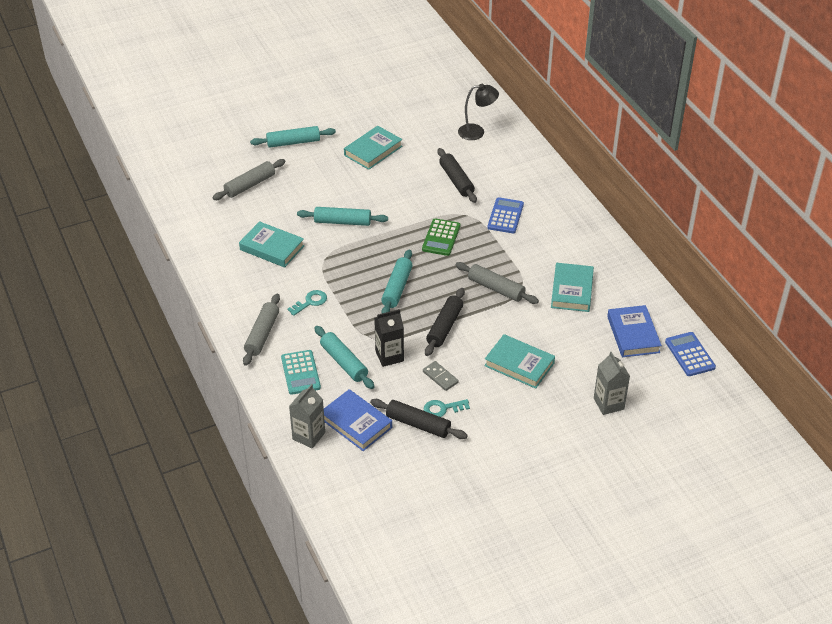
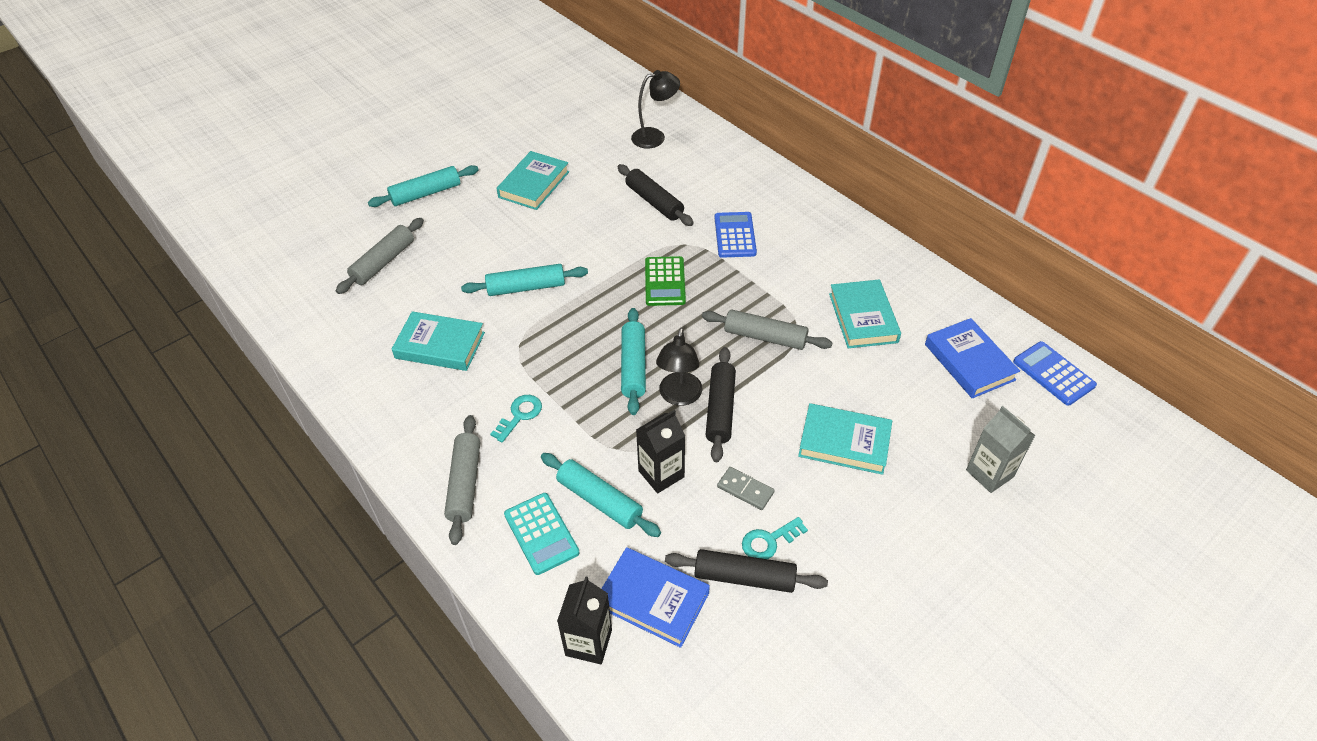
camera: 15 degrees left, 5 degrees up
grey carton [289,384,325,449] -> black carton [557,576,612,664]
none -> black lamp [656,328,702,406]

